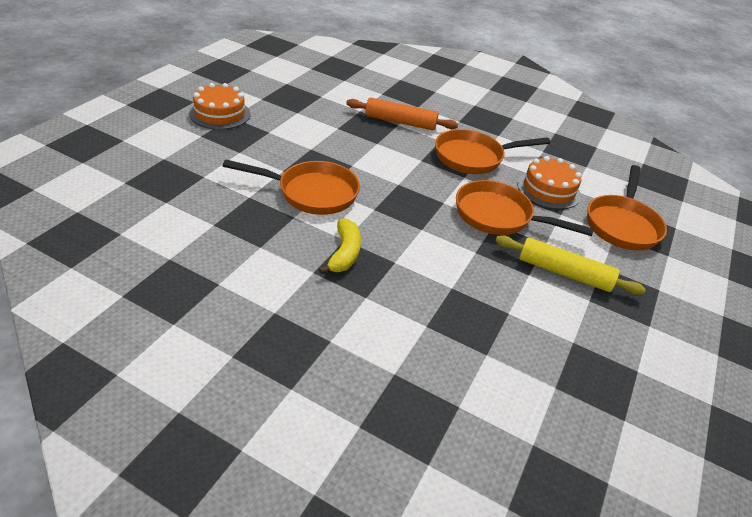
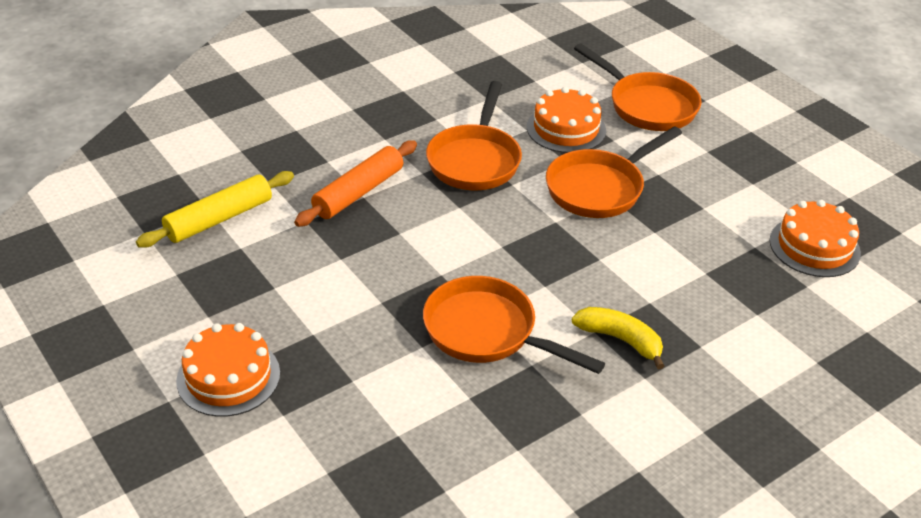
camera: 60 degrees left, 0 degrees up
orange pan [223,159,360,215] -> orange pan turned 90 degrees counterclockwise [423,276,605,374]
yellow rolling pin [496,235,646,295] -> yellow rolling pin moved to [136,171,294,248]
none -> orange cake [769,200,861,277]

